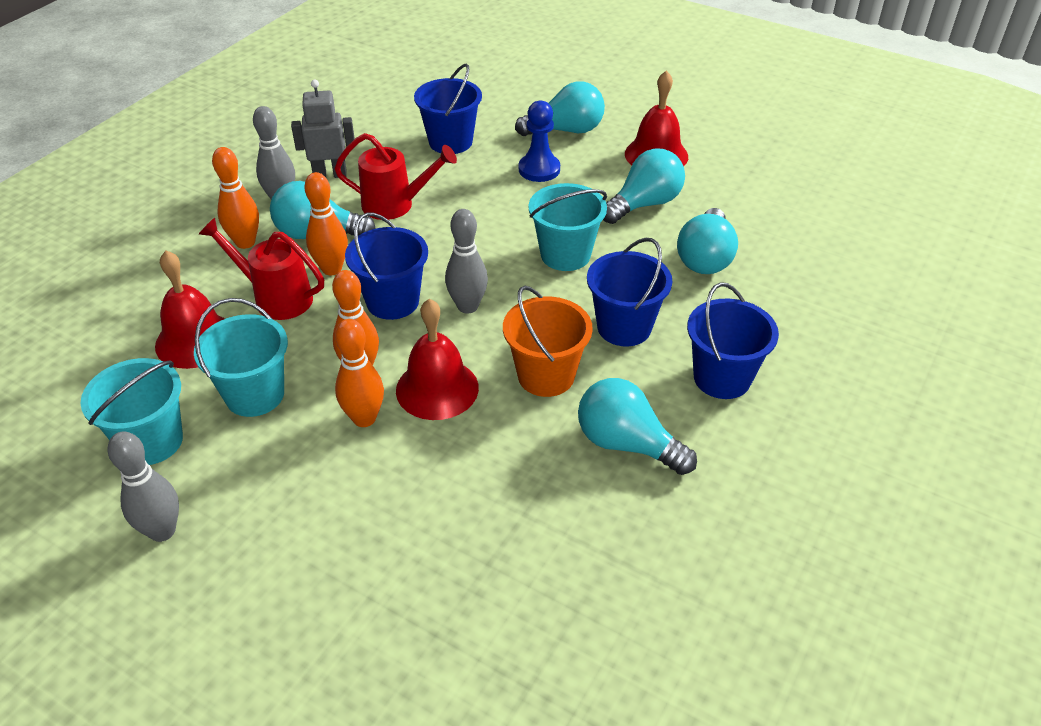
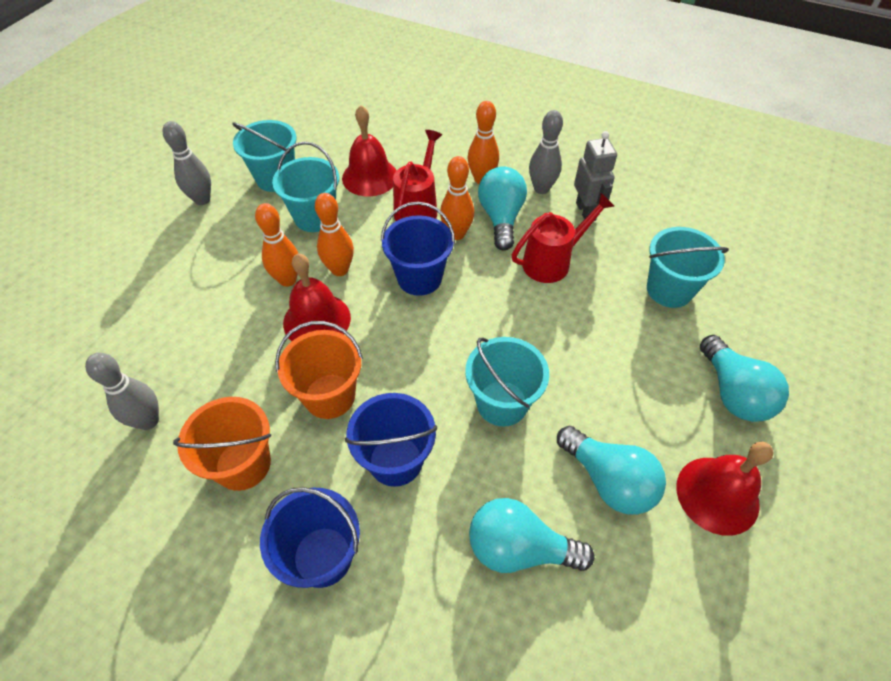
camera: 85 degrees right, 10 degrees up
red watering can [334,133,457,220] -> red watering can turned 120 degrees counterclockwise [512,193,614,283]
blue bucket [414,64,482,154] -> turquoise bucket [647,227,729,308]
grey bowling pin [445,209,488,314] -> grey bowling pin moved to [85,353,159,430]
blue pawn [519,101,560,182] -> none
turquoise light bulb [578,378,697,475] -> orange bucket [173,397,271,491]

